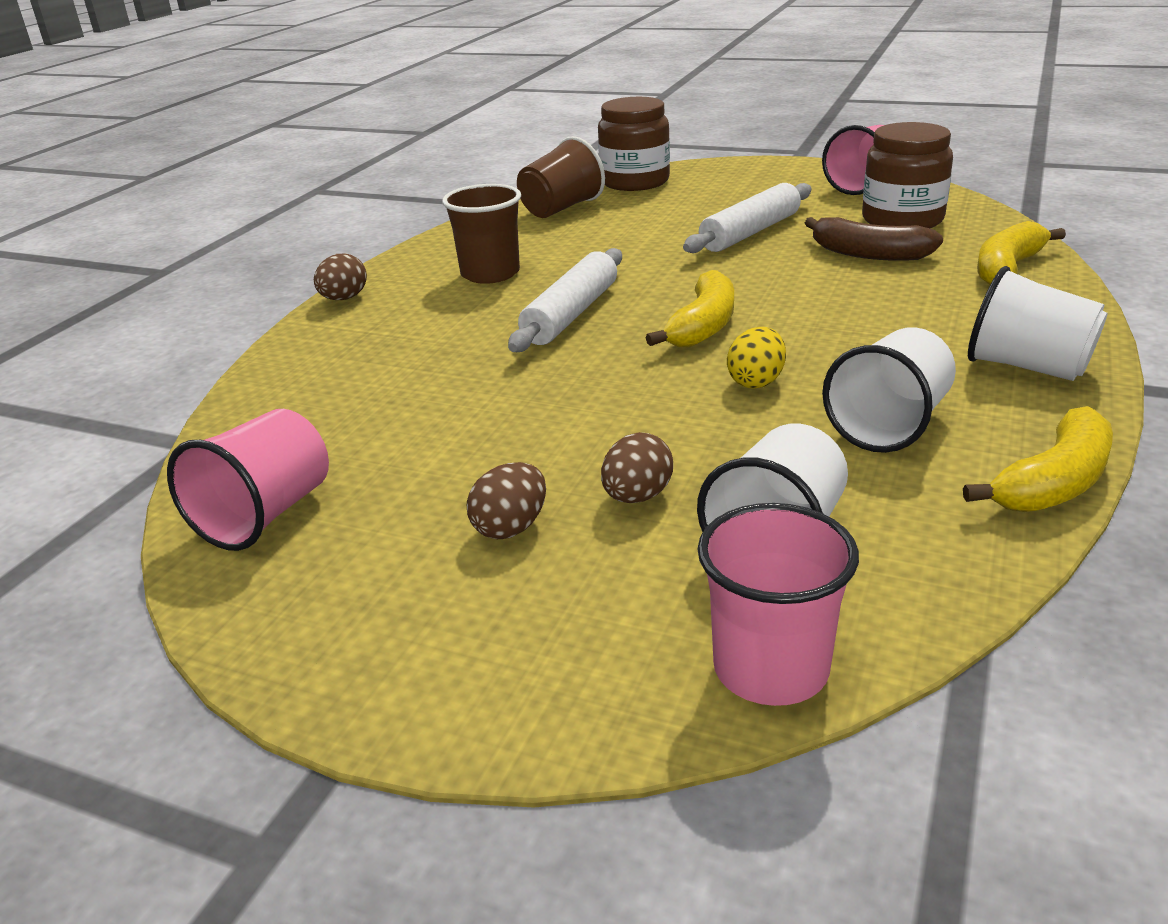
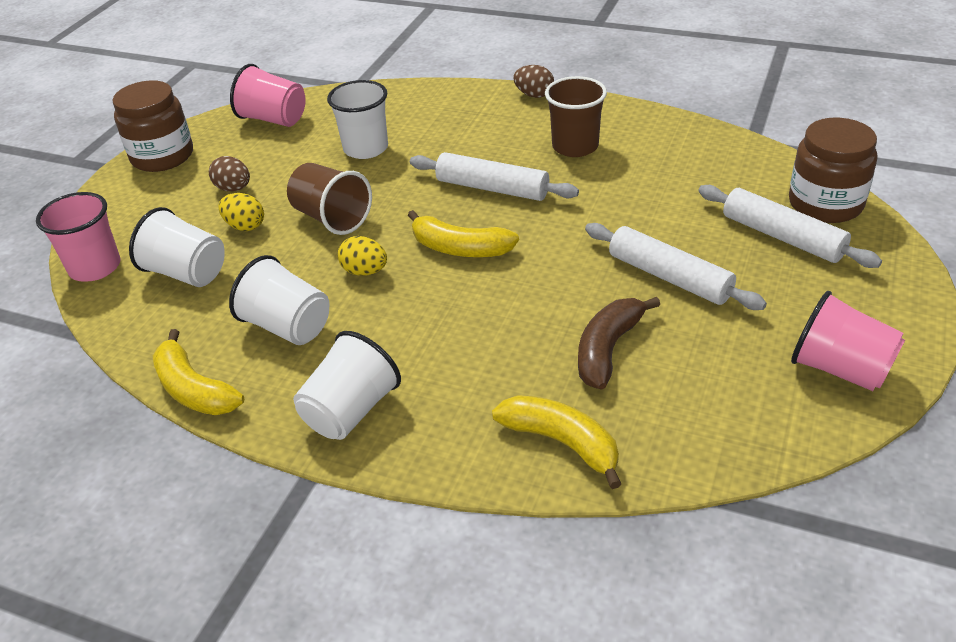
camera: 90 degrees right, 10 degrees up
brown cup [517,136,605,218] -> brown cup moved to [287,163,372,235]
brown egg [601,432,673,503] -> yellow egg [218,193,264,231]
brown jar [862,122,953,228] -> brown jar moved to [113,80,193,172]
none -> white cup [327,80,388,159]
none -> white rolling pin [698,185,882,268]

